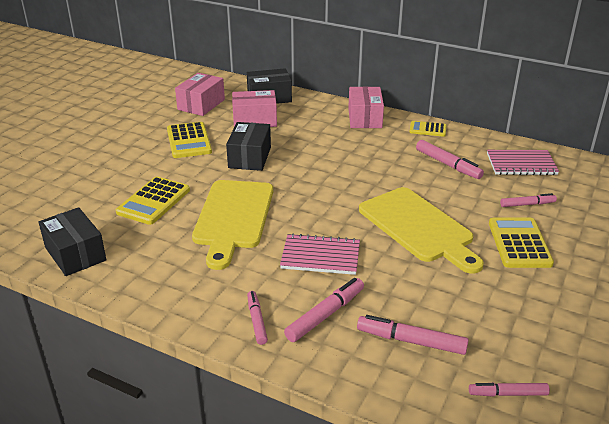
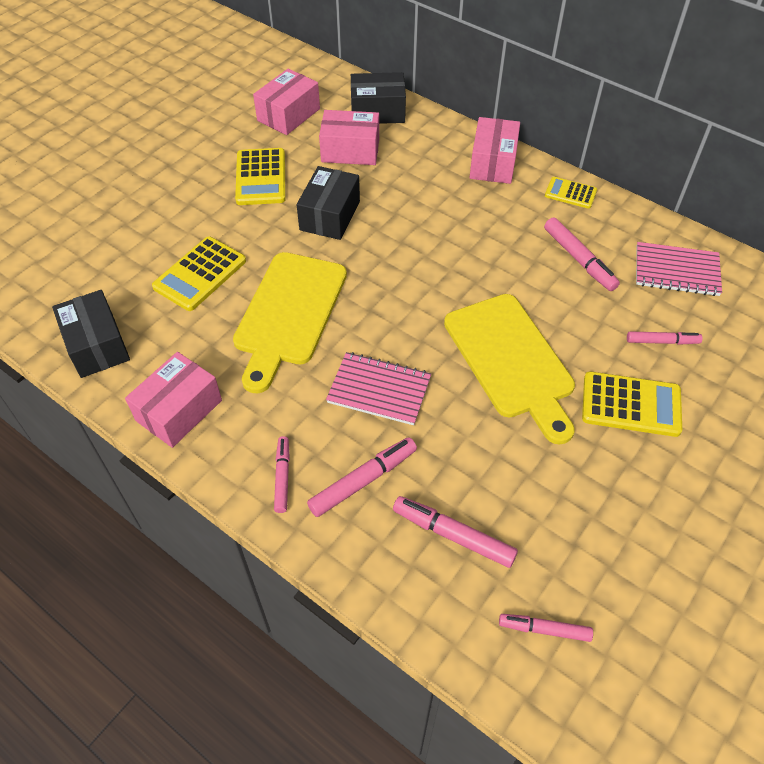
camera: 10 degrees right, 20 degrees up
yellow calculator [489,217,554,268] -> yellow calculator turned 90 degrees clockwise [582,371,682,437]
none -> pink box [125,352,222,448]

